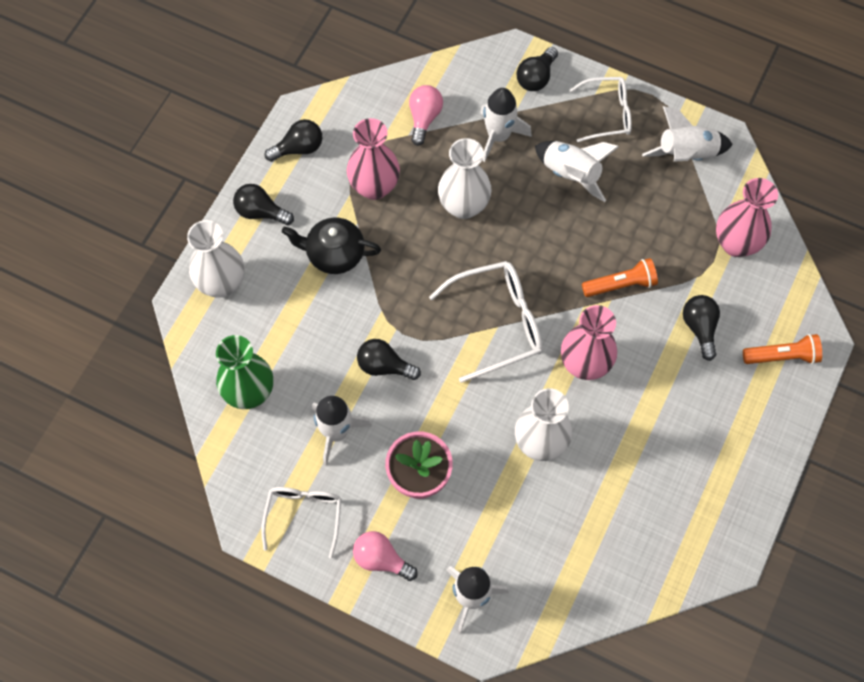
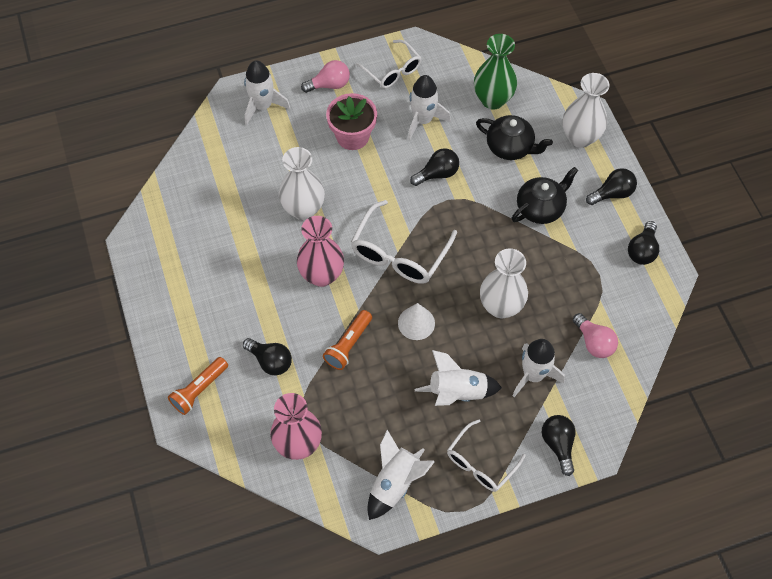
camera: 135 degrees right, 5 degrees down
pink vase [347,118,400,200] -> none
none -> white cone [398,303,435,340]
none -> black teapot [476,115,553,160]

